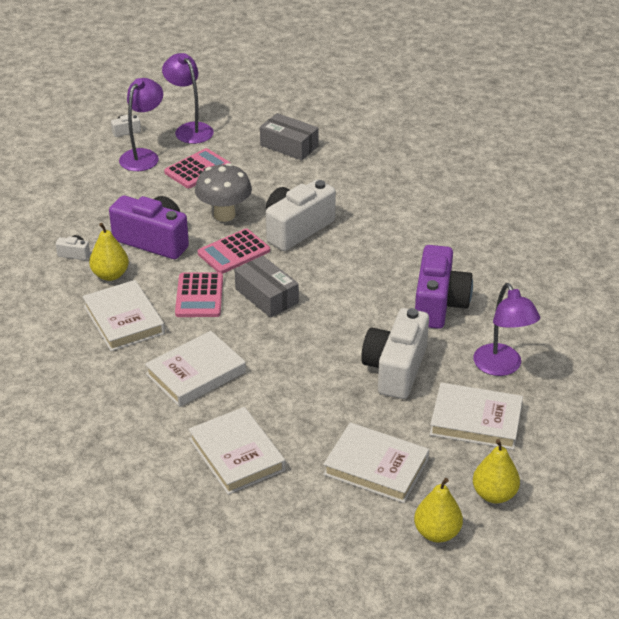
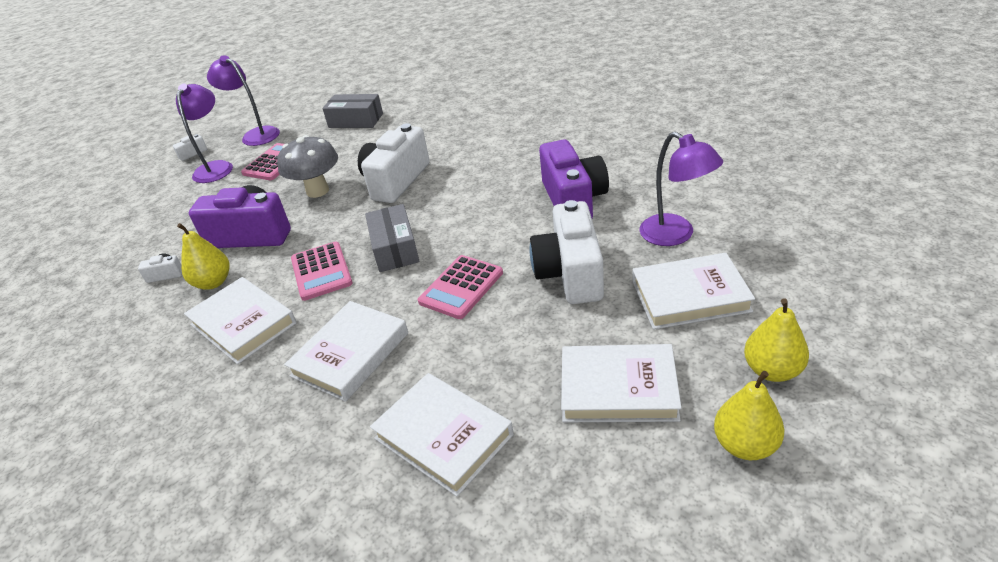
camera: 15 degrees left, 0 degrees up
pink calculator [198,228,270,274] -> pink calculator moved to [418,255,503,319]
grey box [235,256,299,318] -> grey box turned 45 degrees clockwise [365,204,419,272]

